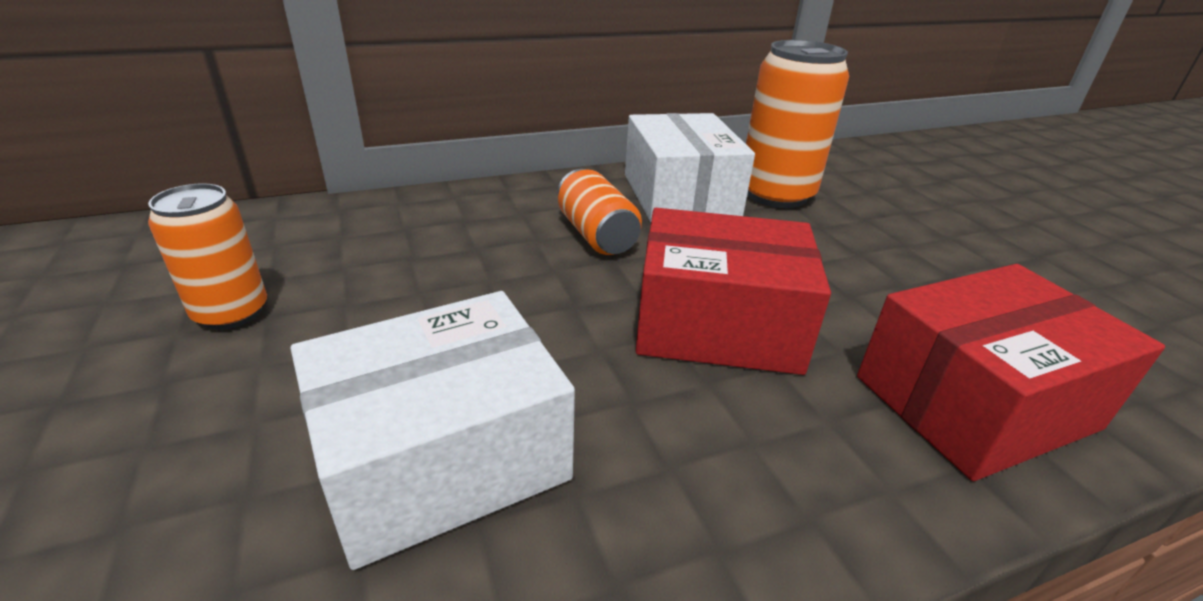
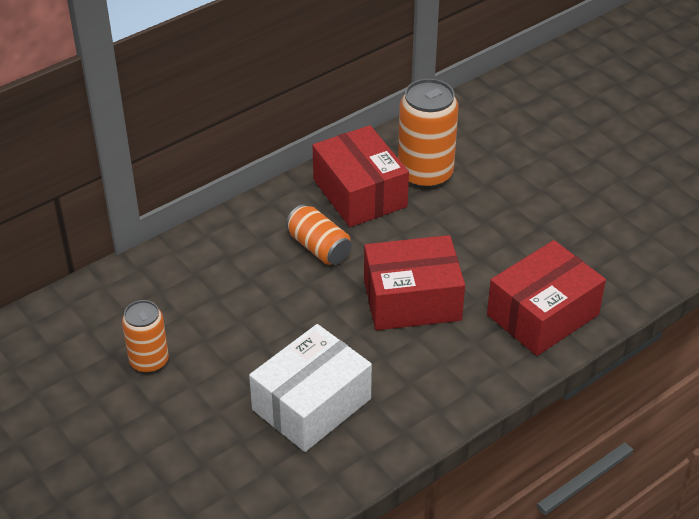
camera: 15 degrees left, 10 degrees up
white box [625,113,755,222] -> red box [313,125,409,227]

